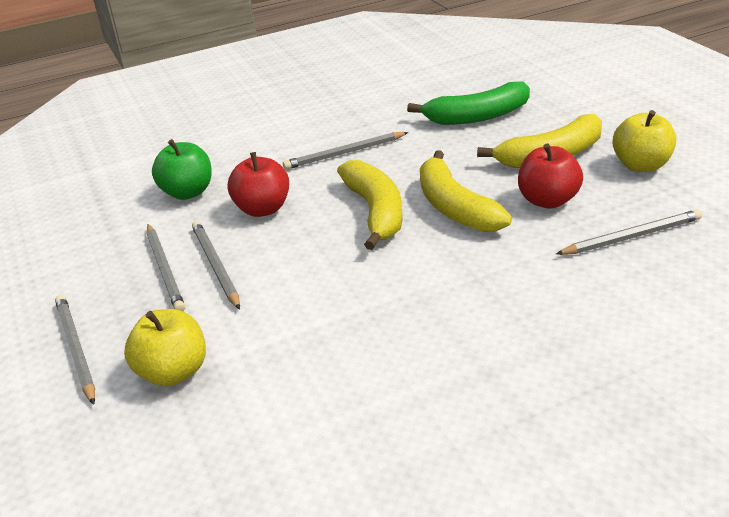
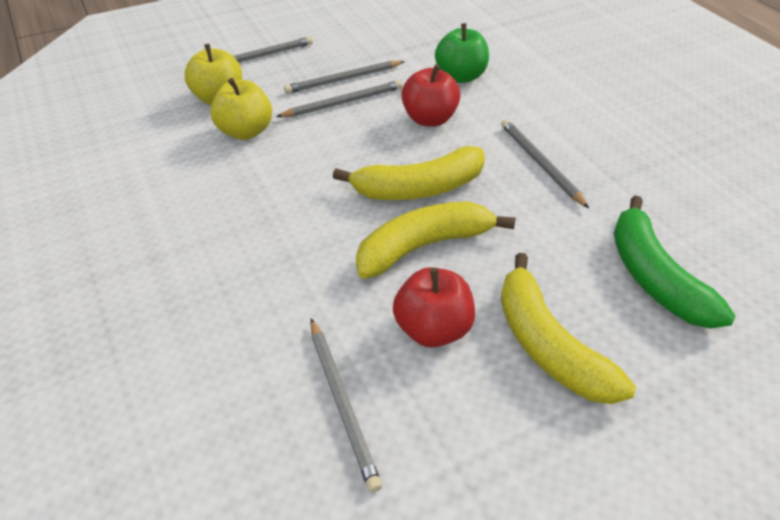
camera: 85 degrees right, 10 degrees up
yellow apple [613,110,676,172] -> yellow apple moved to [210,78,272,140]

